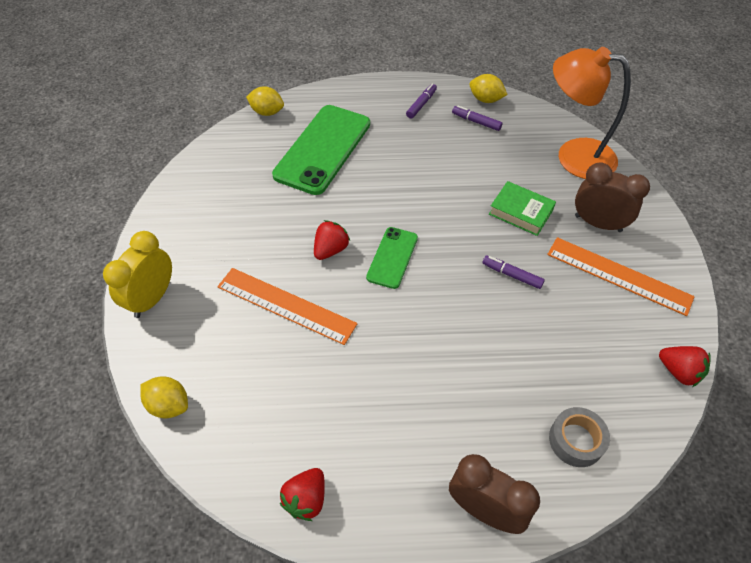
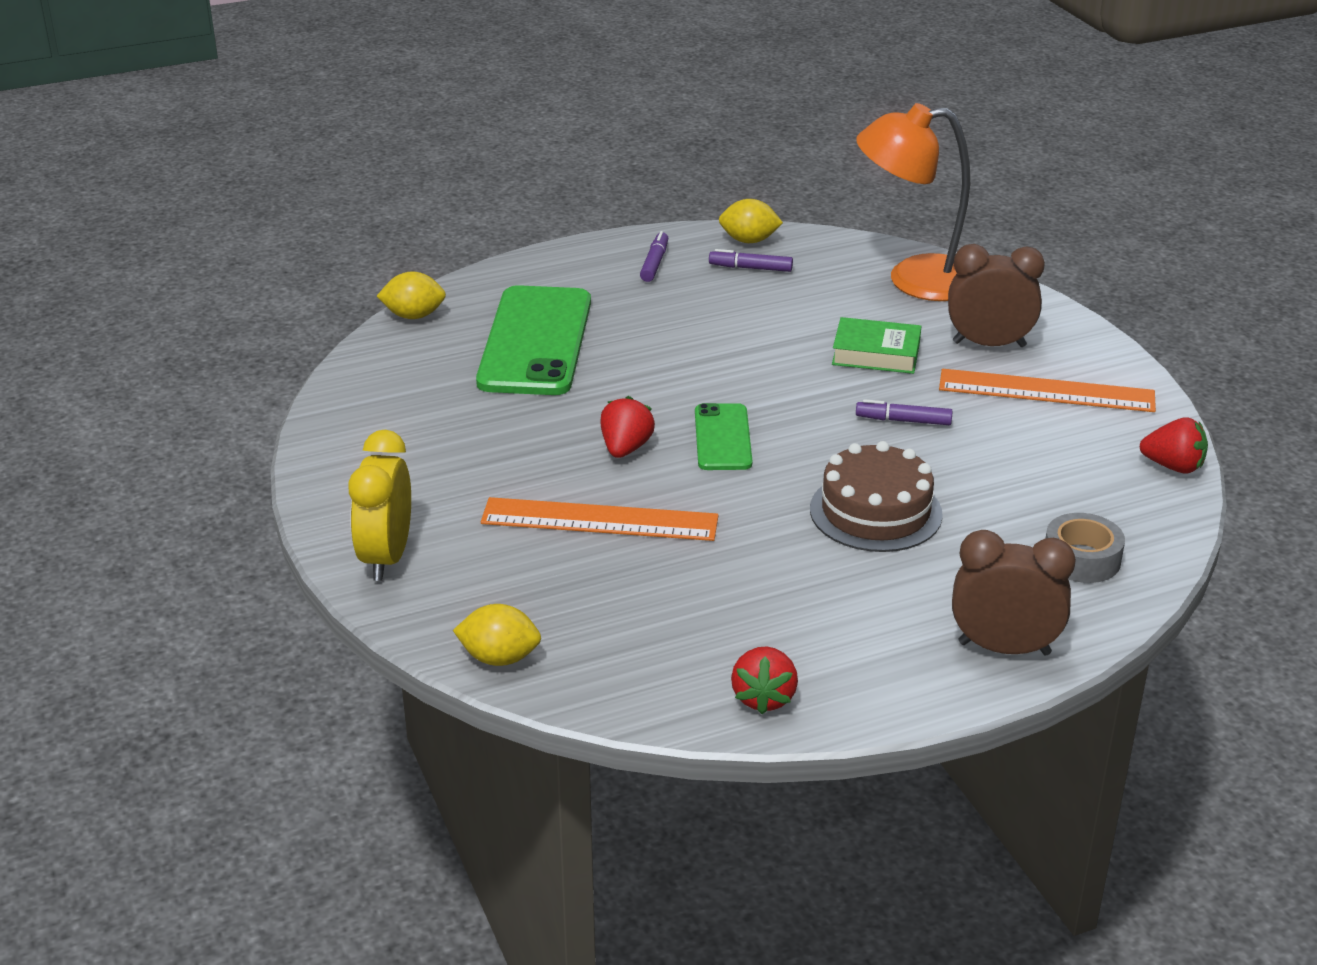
camera: 20 degrees left, 20 degrees down
none -> brown cake [810,441,943,552]

